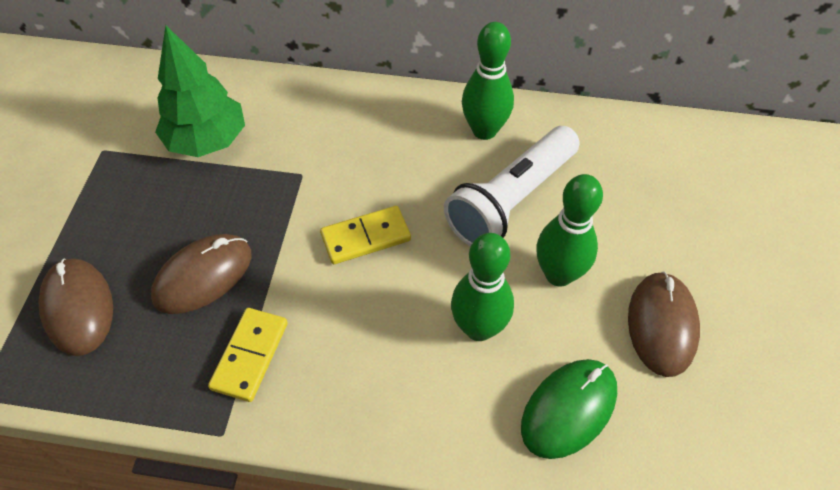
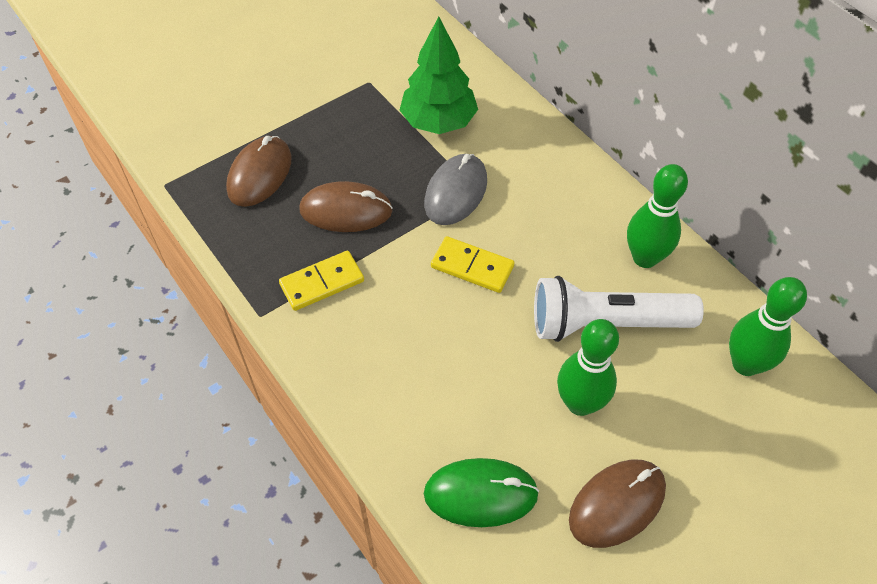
camera: 45 degrees right, 0 degrees up
green bowling pin [451,233,514,341] -> green bowling pin moved to [729,277,807,376]
none -> grey mouse [424,154,487,225]

